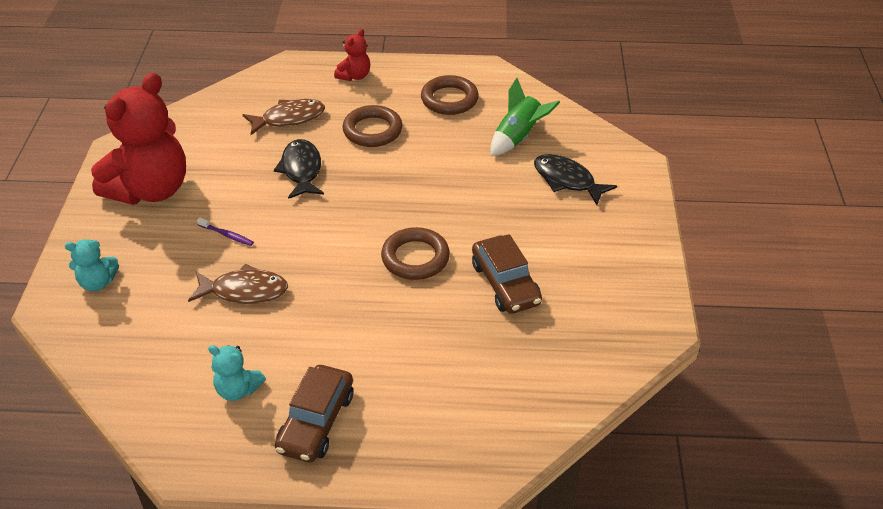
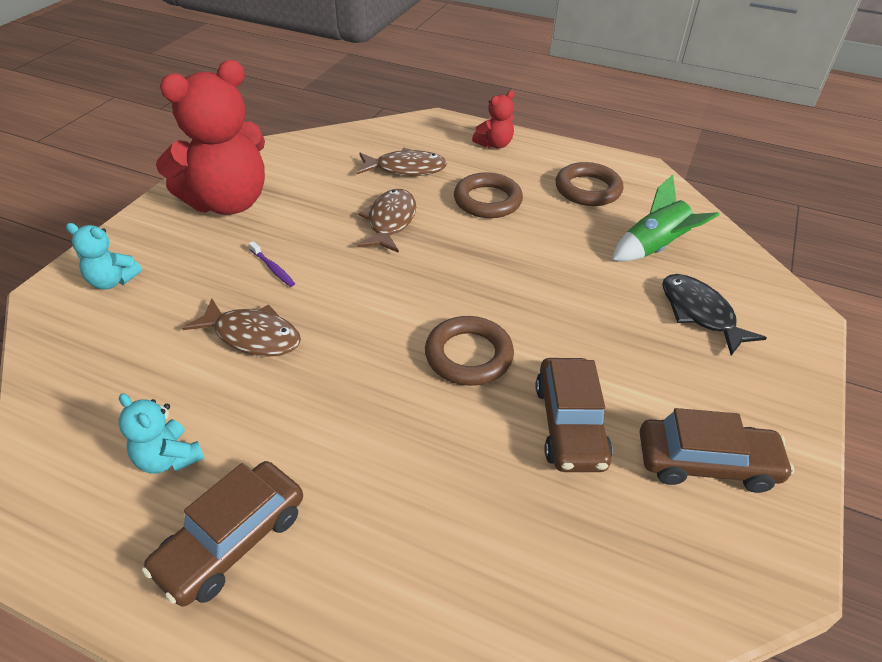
camera: 20 degrees right, 0 degrees up
black fish [274,139,324,199] -> brown fish [357,189,416,253]
none -> brown car [640,408,794,493]

